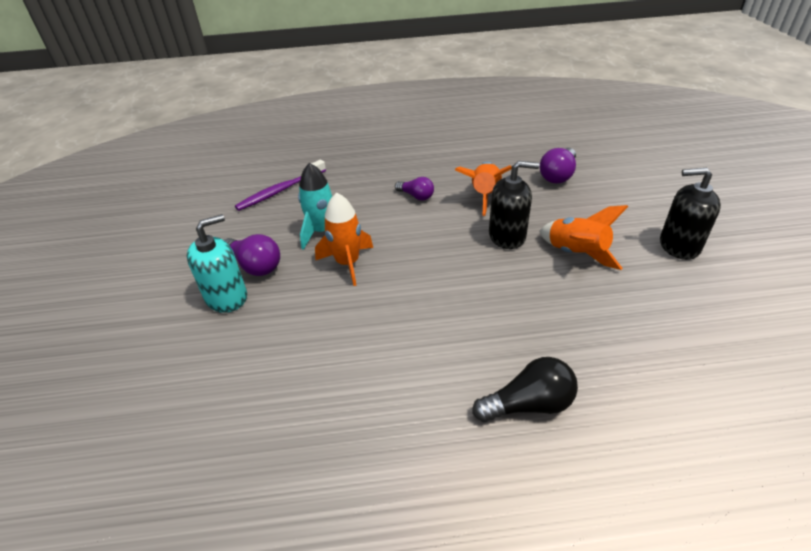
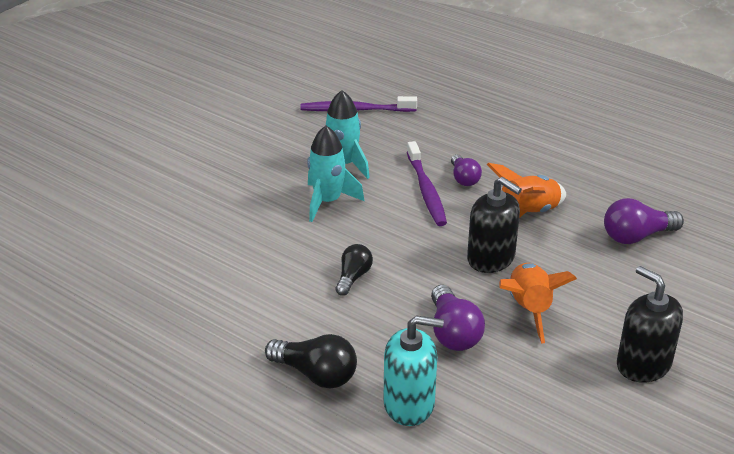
camera: 40 degrees right, 5 degrees down
turquoise soap dispenser [187,214,247,313] -> turquoise soap dispenser moved to [384,315,444,426]
purple light bulb [224,234,280,276] -> purple light bulb moved to [431,285,485,351]
orange rocket [315,192,373,286] -> turquoise rocket [307,126,364,222]
none -> black light bulb [335,244,373,296]
none -> purple toothbrush [407,141,447,226]

